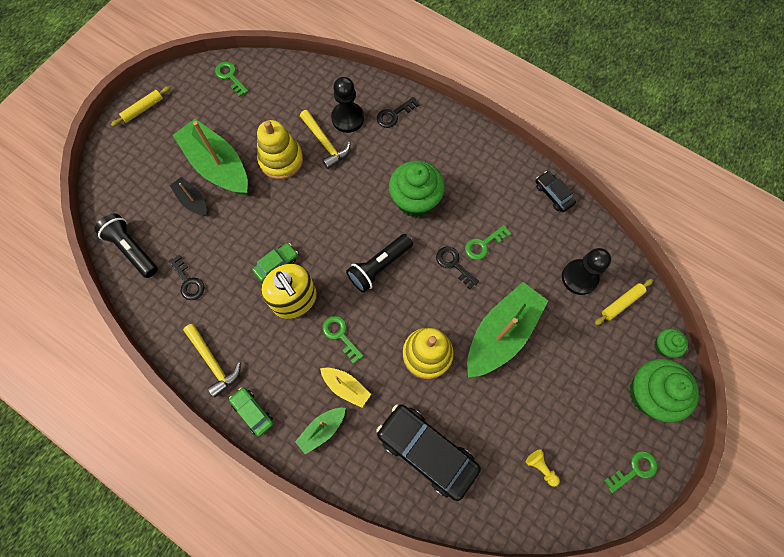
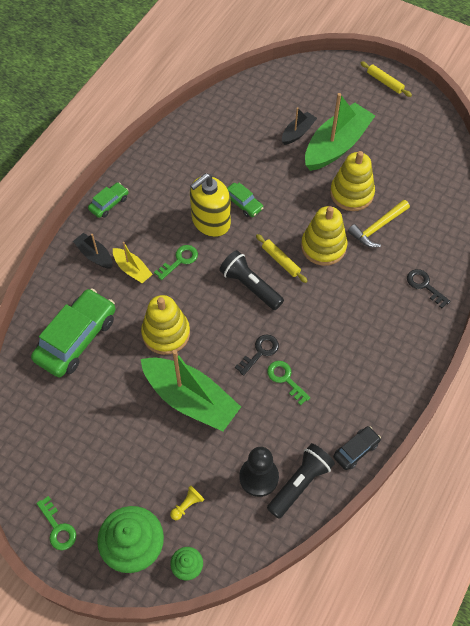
camera: 85 degrees right, 10 degrees down
black flashlight [94,213,158,278] -> black flashlight moved to [267,443,335,519]
black key [169,255,204,300] -> none
yellow hammer [183,324,241,397] -> none
green key [215,62,248,97] -> none
green boat [295,408,345,455] -> black boat [73,233,113,269]
yellow boat [320,367,371,408] -> yellow boat turned 75 degrees counterclockwise [113,242,153,283]
black pawn [331,77,364,133] -> none
black car [376,404,481,501] -> green car [31,289,116,377]
green cupcake [389,161,445,217] -> none
yellow pawn [526,449,560,487] -> yellow pawn moved to [170,485,205,520]
yellow rolling pin [595,279,653,325] -> yellow rolling pin moved to [256,234,307,283]
none -> yellow stacking toy [301,206,347,266]

